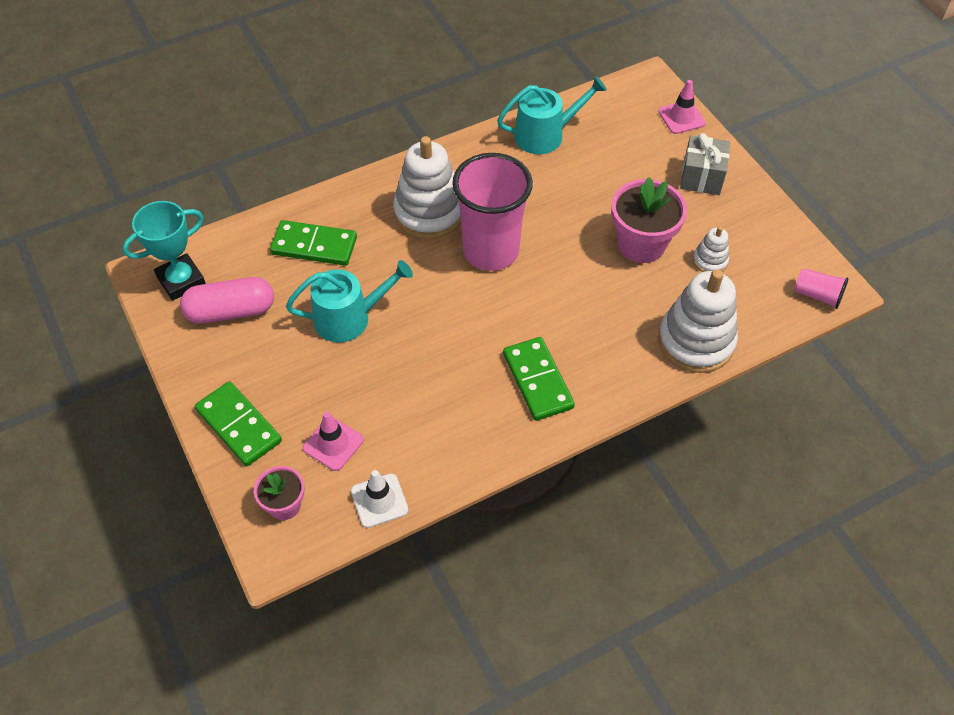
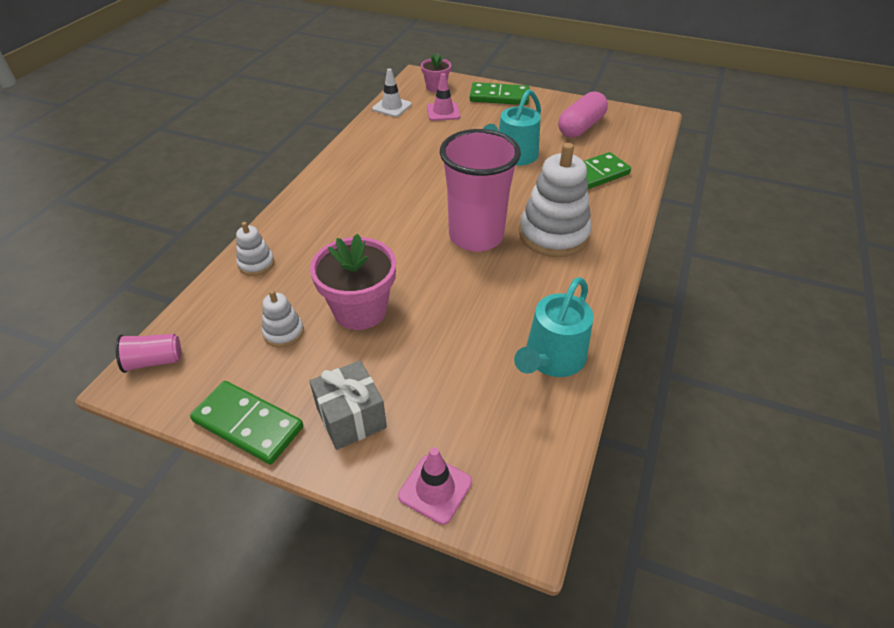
camera: 140 degrees right, 10 degrees down
turquoise trophy [122,201,206,301] -> none
green domino [503,337,575,421] -> green domino moved to [190,381,303,465]
white stacking toy [658,270,738,373] -> white stacking toy [236,222,274,276], size x0.48

